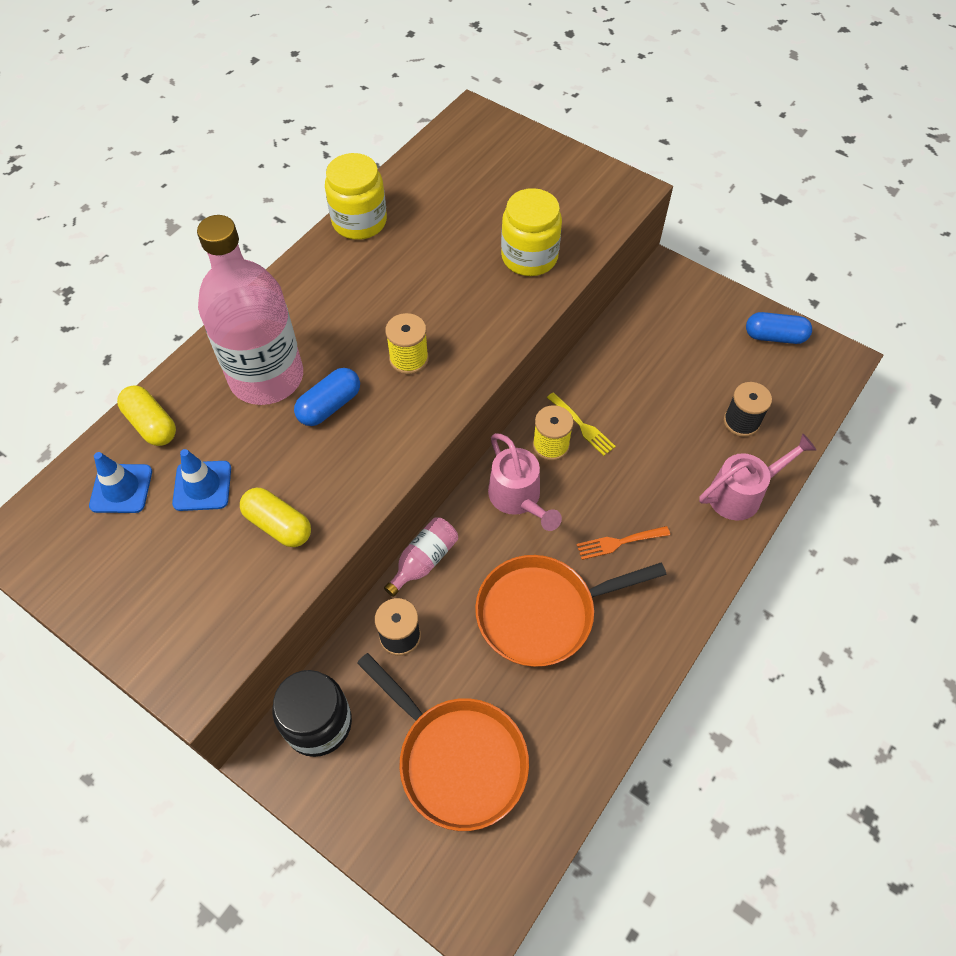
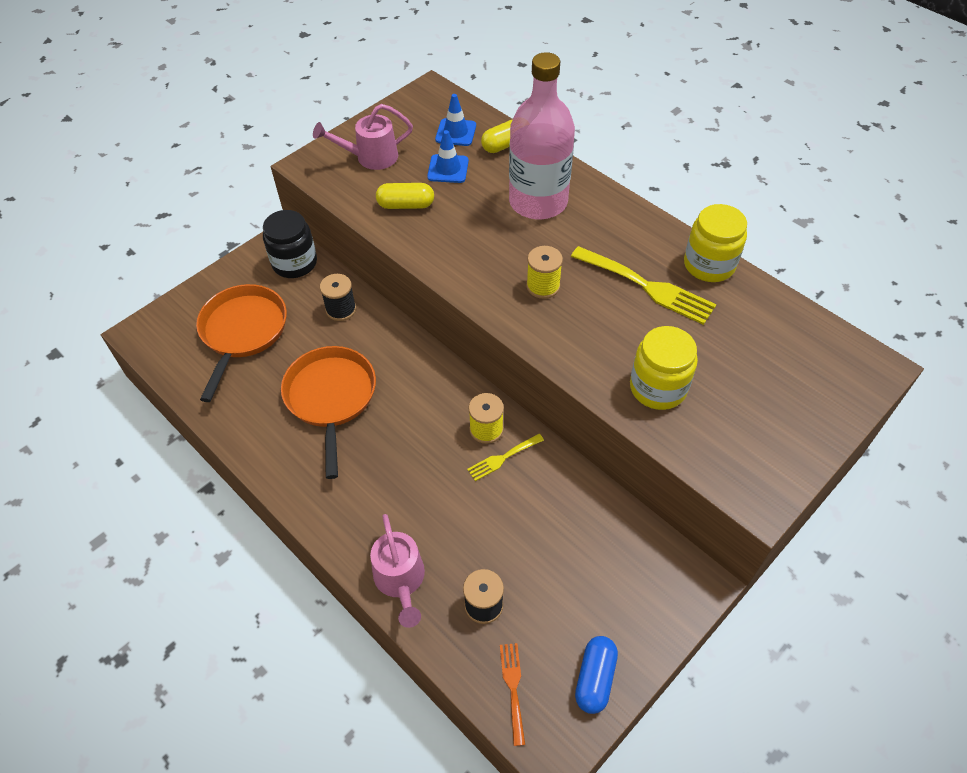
camera: 100 degrees right, 5 degrees down
yellow capsule [240,488,311,547] -> yellow capsule turned 45 degrees clockwise [376,183,434,209]
blue capsule [294,368,360,426] -> none
orange pan [357,653,529,831] -> orange pan turned 135 degrees clockwise [196,284,287,402]
pink bottle [384,517,458,597] -> none
pink watering can [488,433,562,531] -> pink watering can moved to [313,104,413,170]
orange fork [577,526,670,560] -> orange fork moved to [500,643,525,746]
none -> yellow fork [571,246,717,325]

